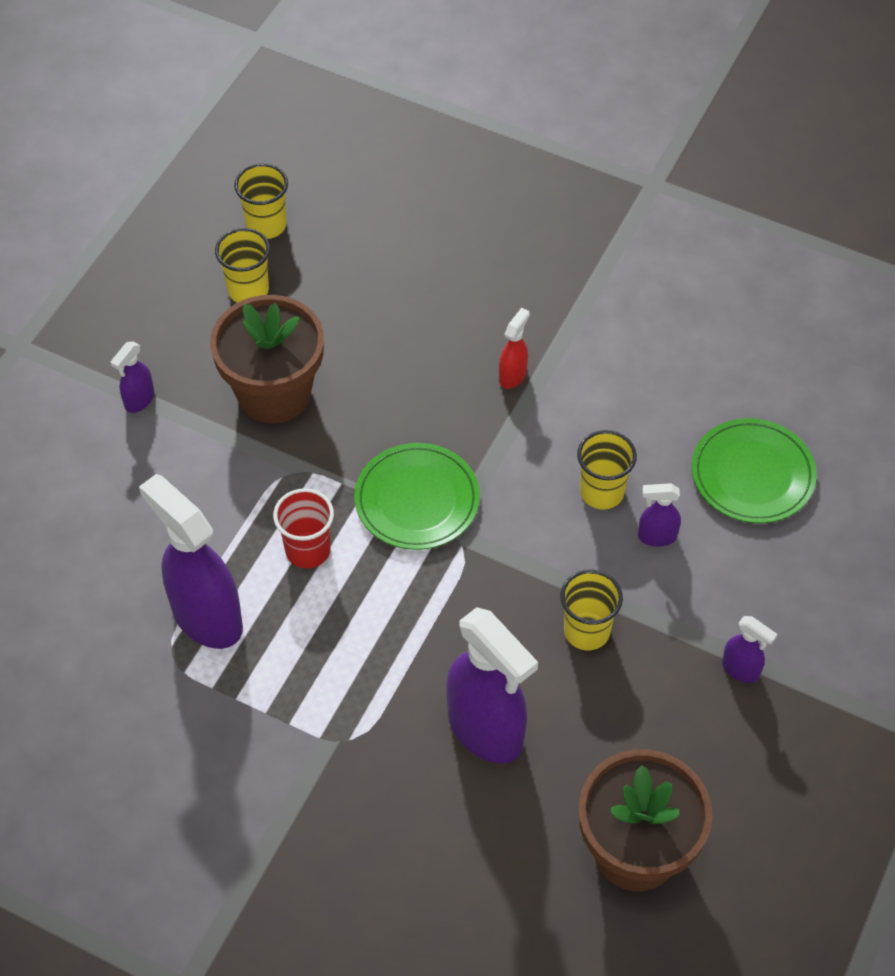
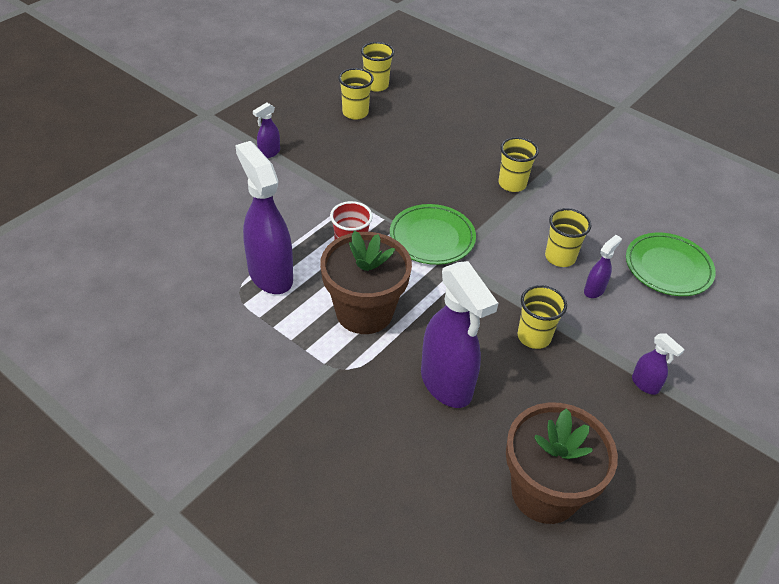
camera: 10 degrees right, 10 degrees down
brown flower pot [210,295,324,424] -> brown flower pot moved to [320,231,412,334]
red spray bottle [499,308,530,389] -> yellow cup [499,137,539,192]
purple spray bottle [638,483,681,547] -> purple spray bottle turned 120 degrees clockwise [584,235,622,298]

